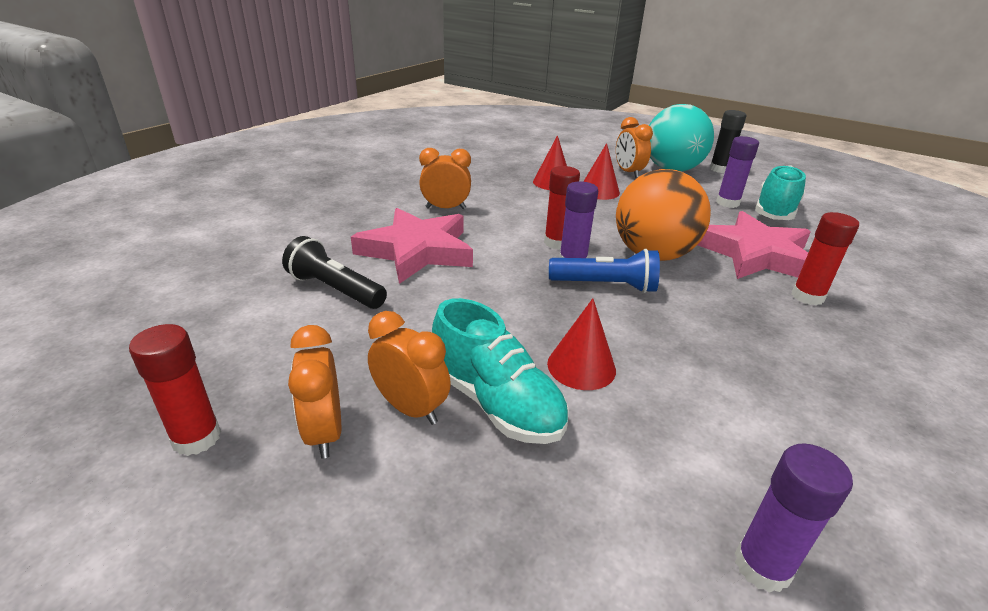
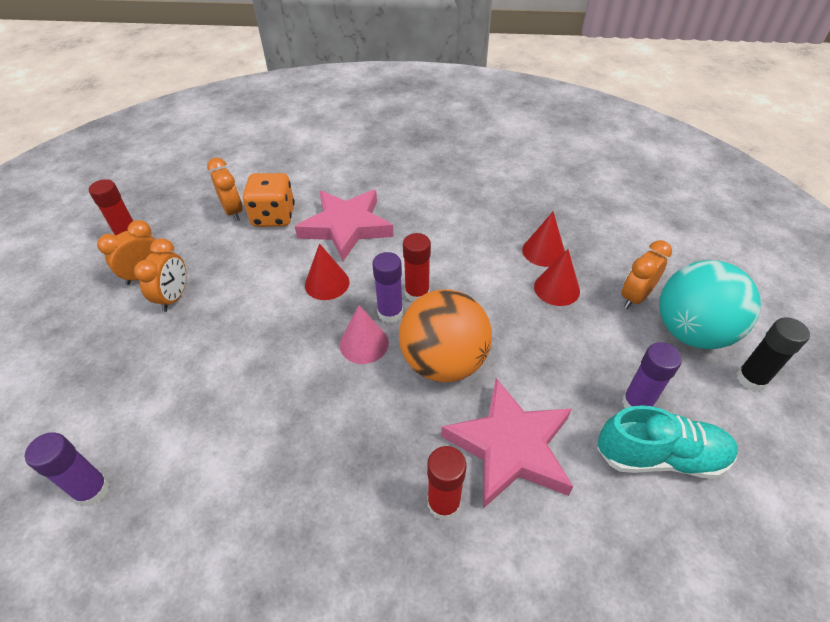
camera: 65 degrees right, 15 degrees up
black flashlight [282,236,387,309] -> orange dice [243,173,295,227]
orange clock [419,148,471,209] -> orange clock moved to [207,158,243,221]
turquoise shoe [432,298,569,444] -> none
red cone [547,298,616,390] -> red cone moved to [305,243,350,300]
blue flashlight [549,249,660,293] -> pink cone [340,305,389,364]

